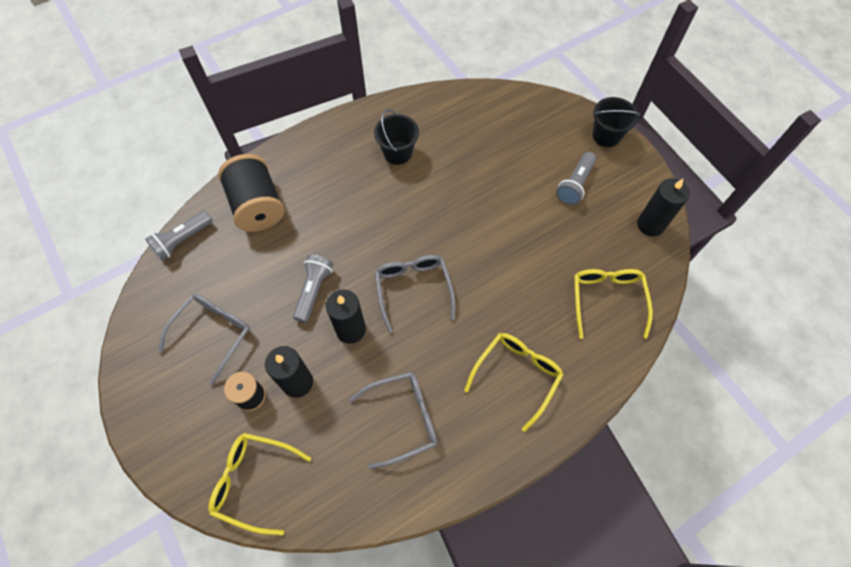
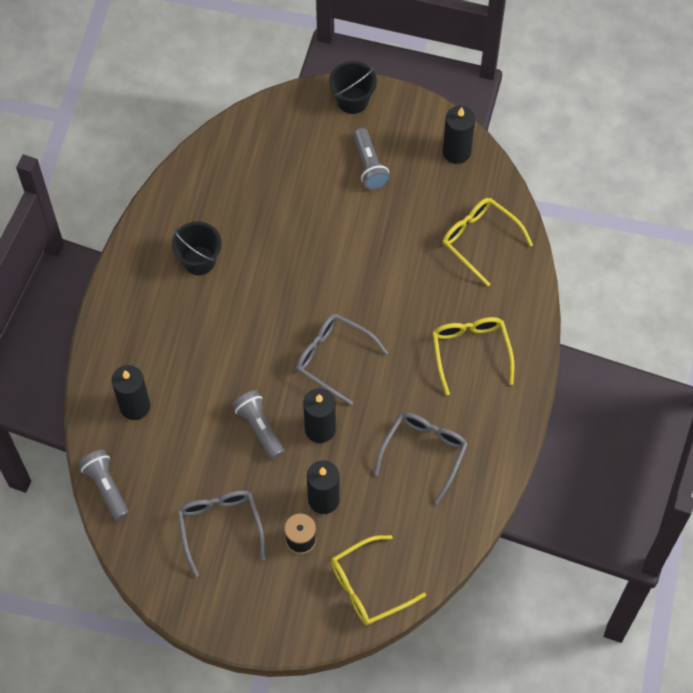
camera: 45 degrees left, 0 degrees up
grey flashlight [145,211,213,261] -> grey flashlight turned 150 degrees clockwise [79,450,129,521]
black spool [218,154,284,232] -> black candle [112,365,150,420]

